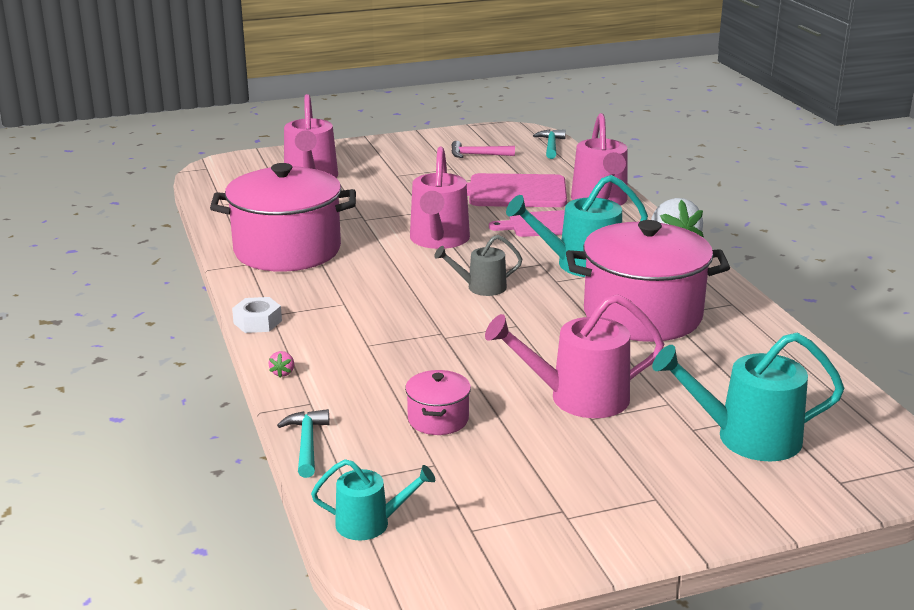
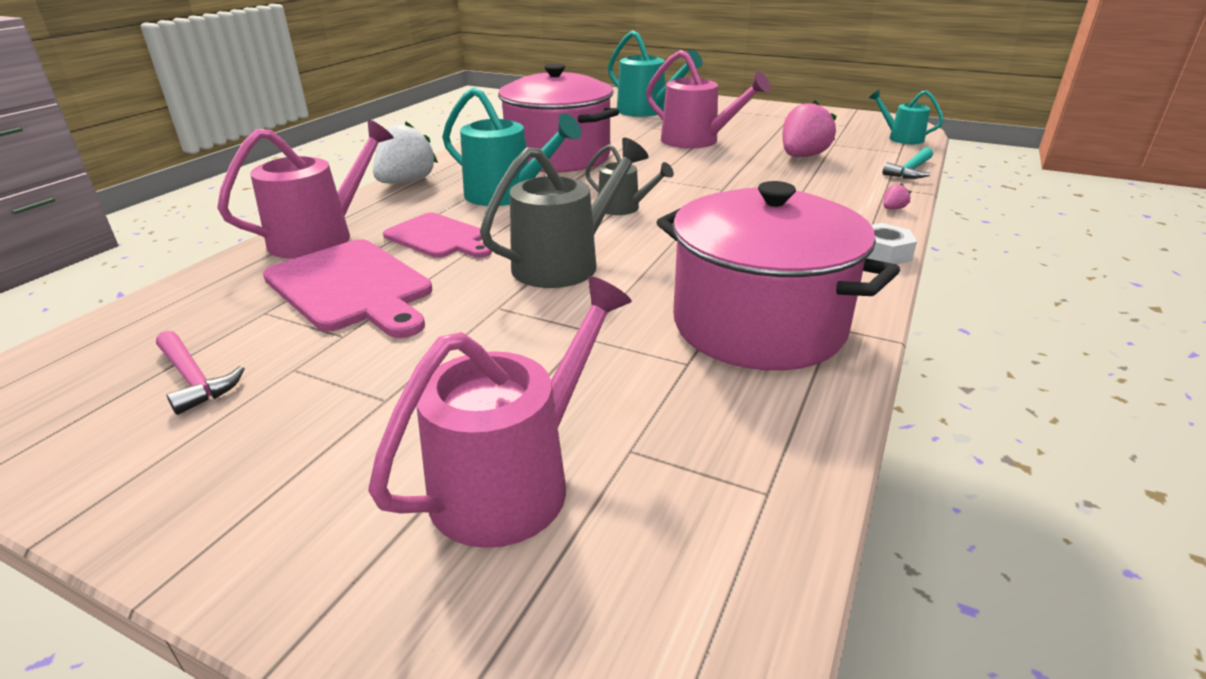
camera: 135 degrees left, 5 degrees up
pink pot [405,370,471,435] -> pink strawberry [782,100,837,157]
pink watering can [410,147,470,249] -> grey watering can [480,138,649,288]
turquoise hammer [533,129,566,159] -> none

